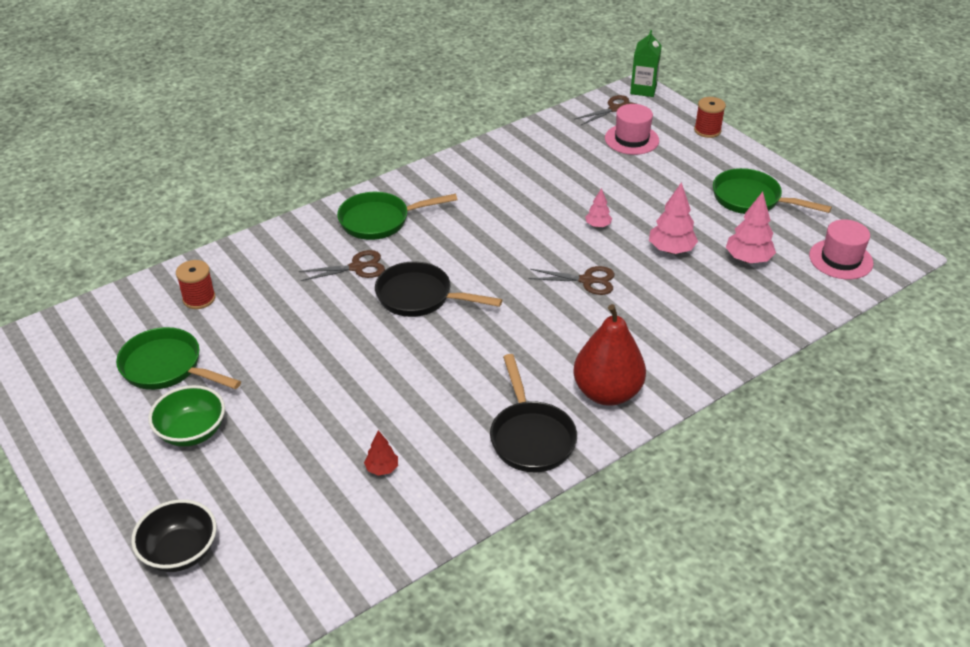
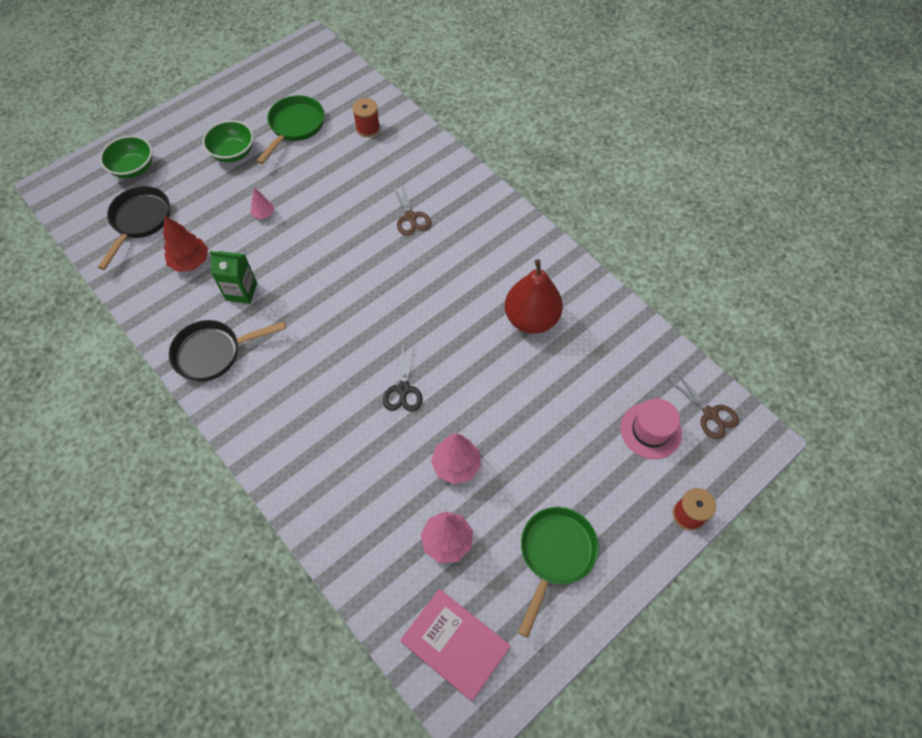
camera: 85 degrees right, 20 degrees up
black bowl [131,499,217,572] -> green bowl [100,135,153,179]
green pan [337,192,457,240] -> none
red tree [364,430,398,476] -> red tree [163,216,208,272], size x1.75
black pan [375,261,502,317] -> black pan moved to [98,186,170,270]
brown scissors [529,266,615,295] -> black scissors [383,342,423,412]
red pear [573,304,646,406] -> red pear moved to [505,259,563,334]
pink tree [585,188,612,228] -> pink tree moved to [250,188,274,219]
green carton [630,30,662,97] -> green carton moved to [210,251,257,304]
pink hat [809,219,874,279] -> pink book [400,589,511,701]

